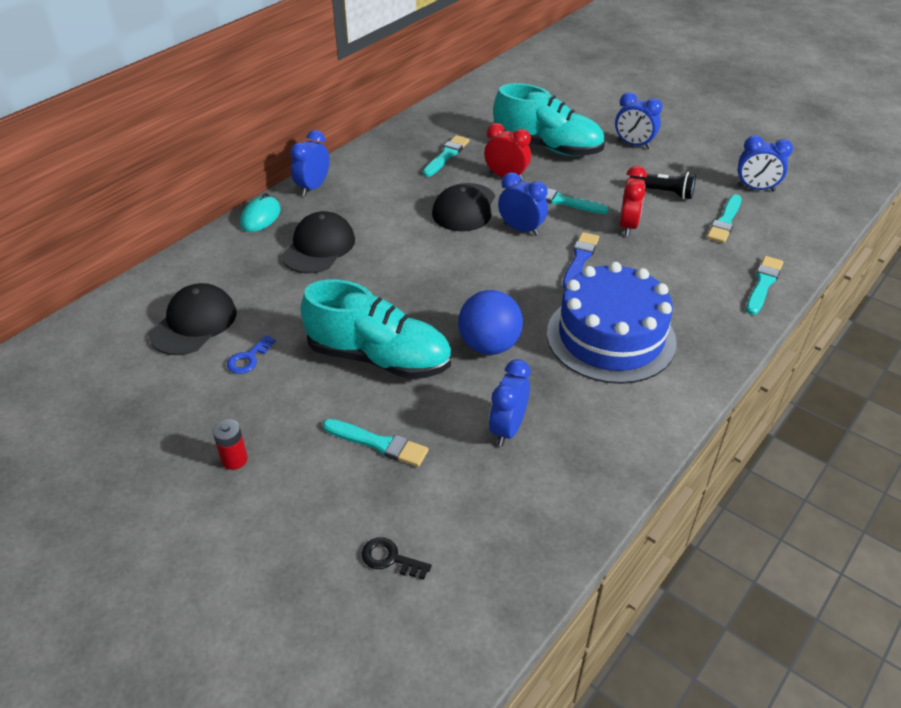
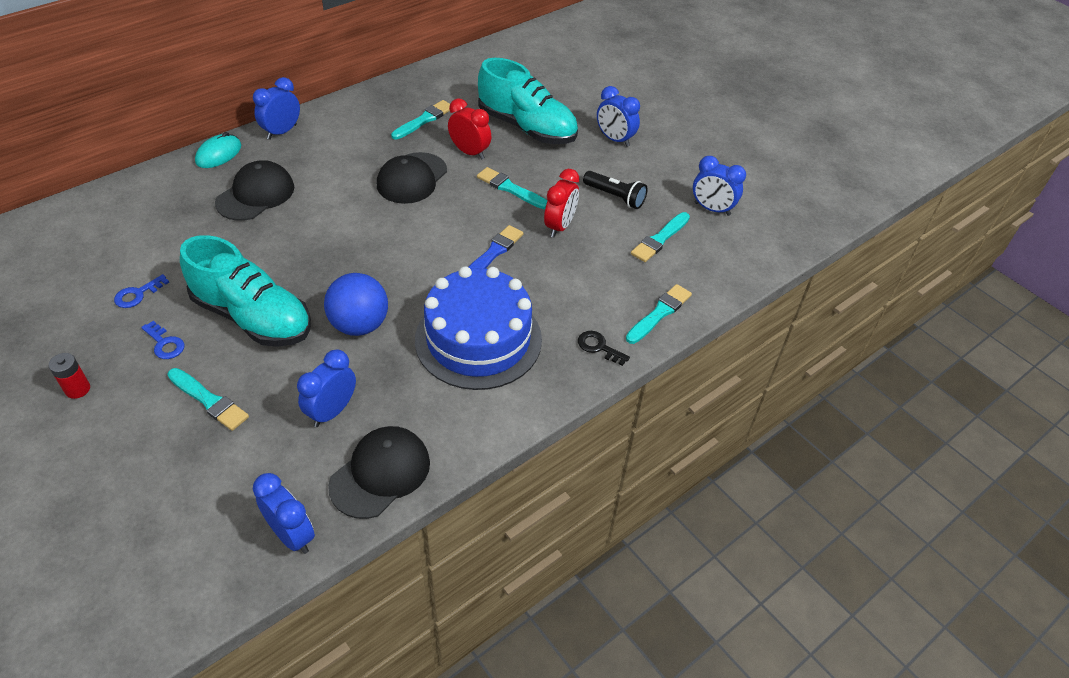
camera: 10 degrees right, 5 degrees up
black cap [149,283,236,355] -> black cap moved to [328,426,430,519]
black key [361,537,432,579] -> black key moved to [578,331,630,366]
blue clock [498,172,548,236] -> blue clock moved to [253,473,315,554]
none -> blue key [141,321,185,359]

